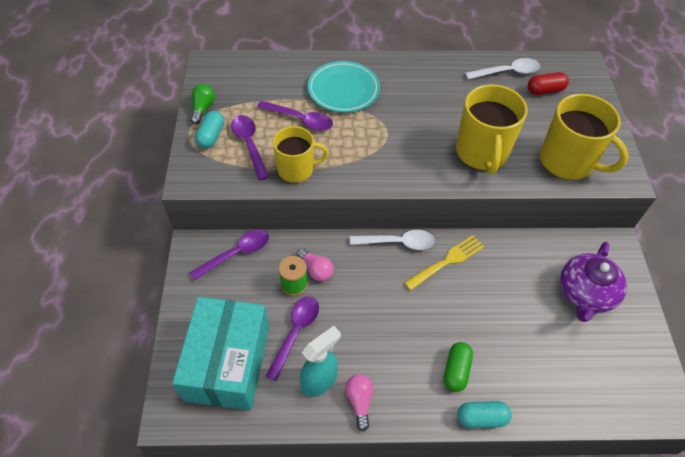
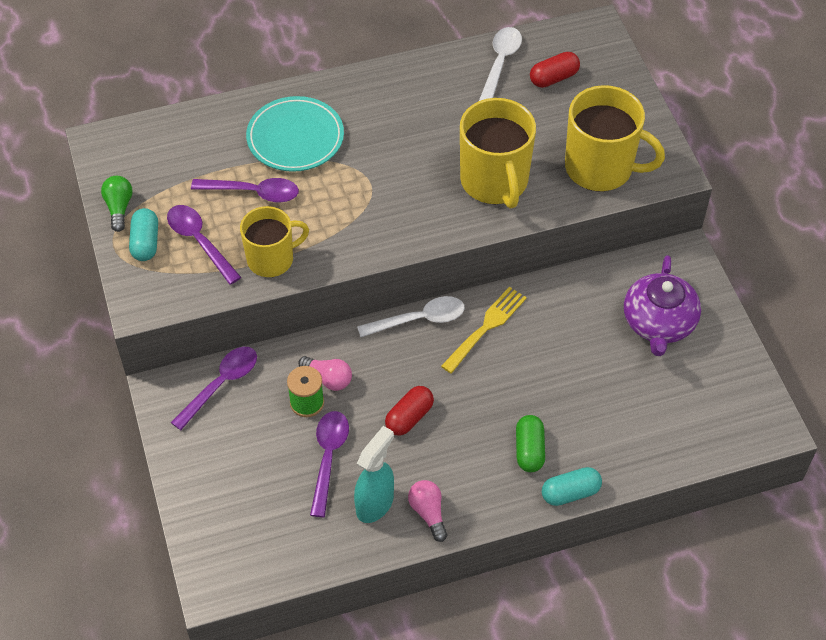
camera: 15 degrees left, 0 degrees up
turquoise box [172,297,269,410] -> none
white spoon [465,58,540,79] -> white spoon turned 45 degrees counterclockwise [479,27,522,101]
none -> red capsule [385,386,434,436]

